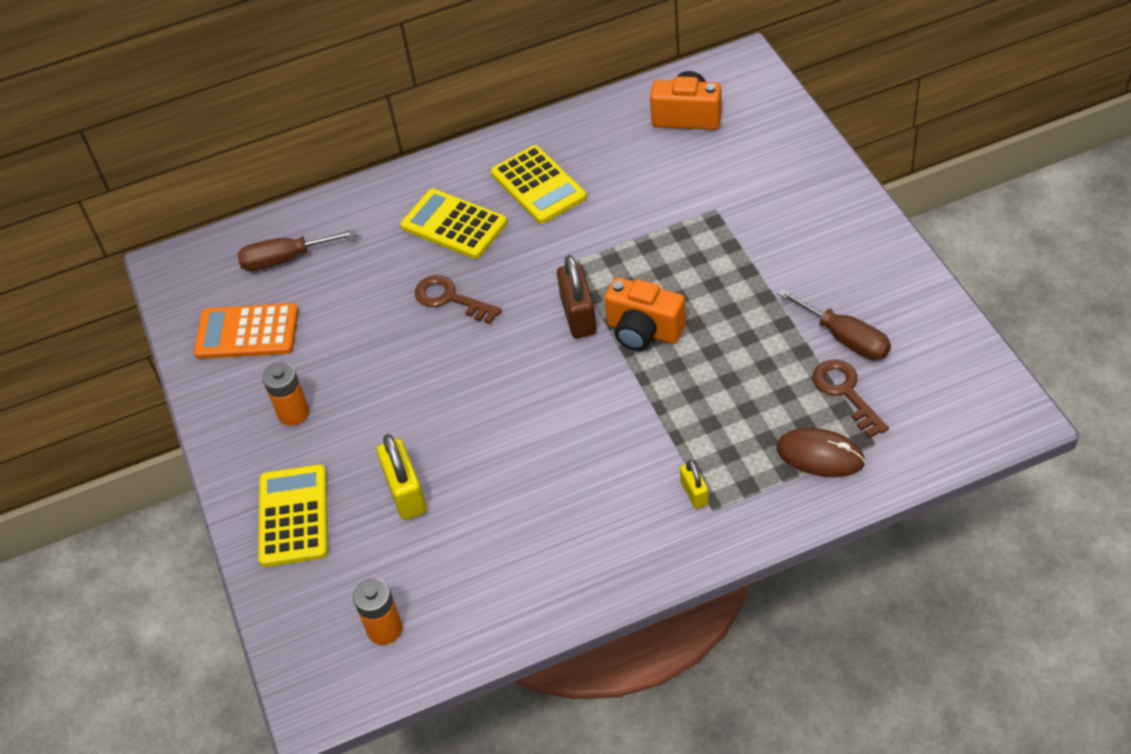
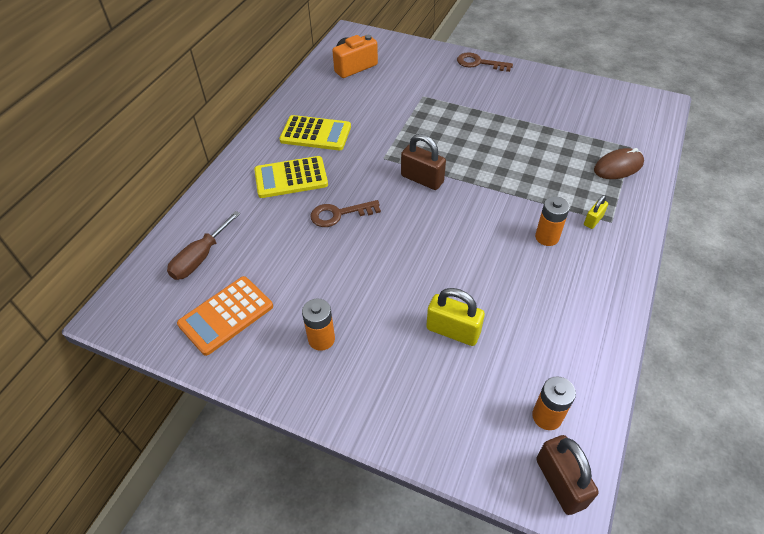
camera: 50 degrees left, 0 degrees up
yellow calculator [258,464,328,567] -> none
orange camera [605,277,686,351] -> none
yellow padlock [680,460,709,509] -> yellow padlock turned 75 degrees counterclockwise [584,195,608,229]
brown screwdriver [777,288,891,360] -> none
brown key [812,359,889,439] -> brown key moved to [457,52,513,72]
none -> orange battery [535,196,570,246]
none -> brown padlock [536,435,599,515]

